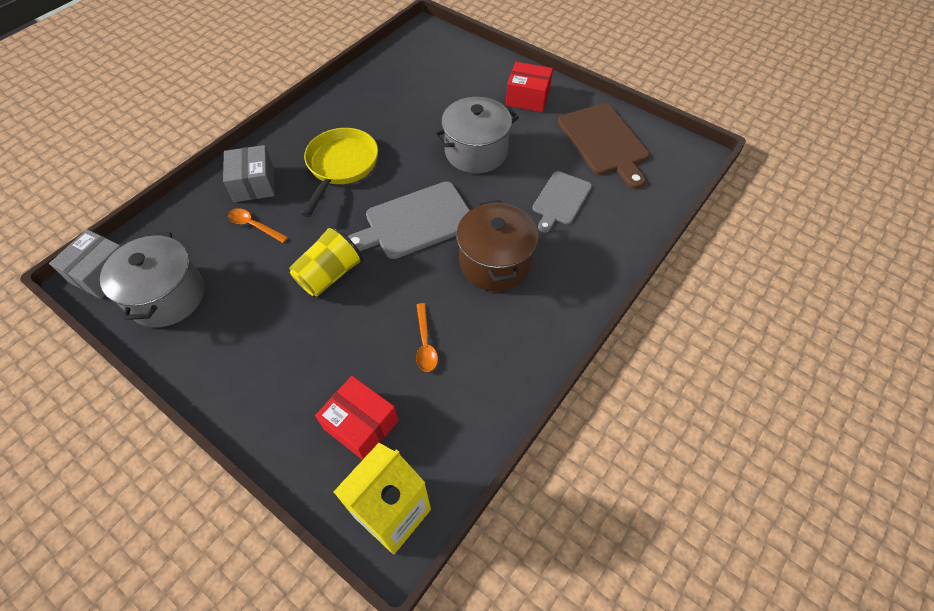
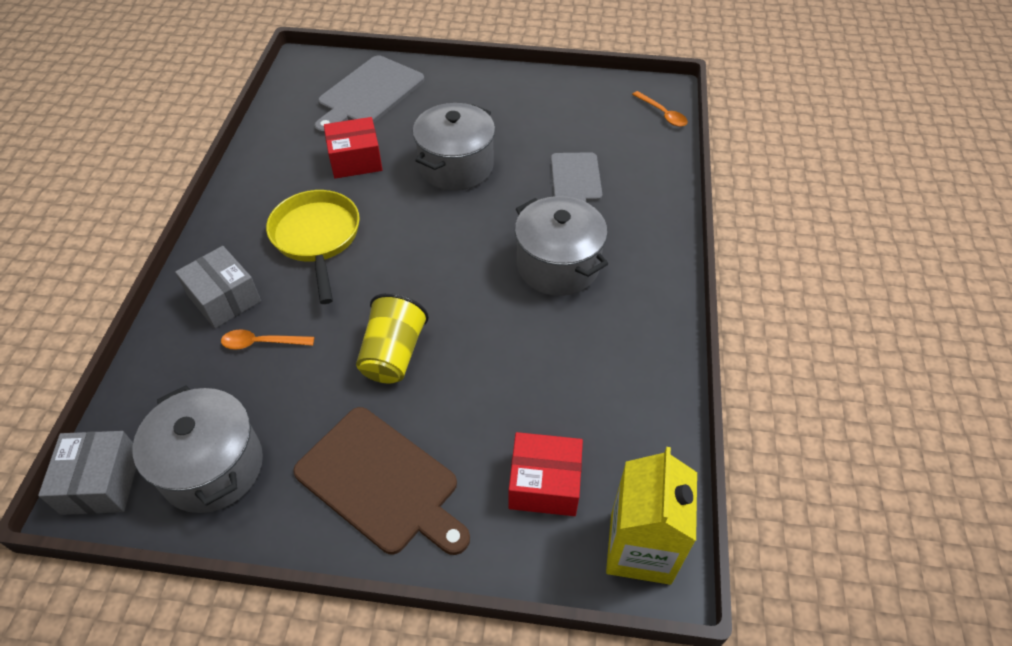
camera: 30 degrees left, 5 degrees down
grey cutting board [347,182,470,259] -> grey cutting board moved to [314,56,424,135]
orange spoon [416,303,438,372] -> orange spoon moved to [632,91,688,127]
brown pot [456,200,538,291] -> grey pot [515,196,608,296]
red box [506,62,553,112] -> red box moved to [324,117,383,179]
brown cutting board [558,103,650,189] -> brown cutting board moved to [293,407,470,555]

